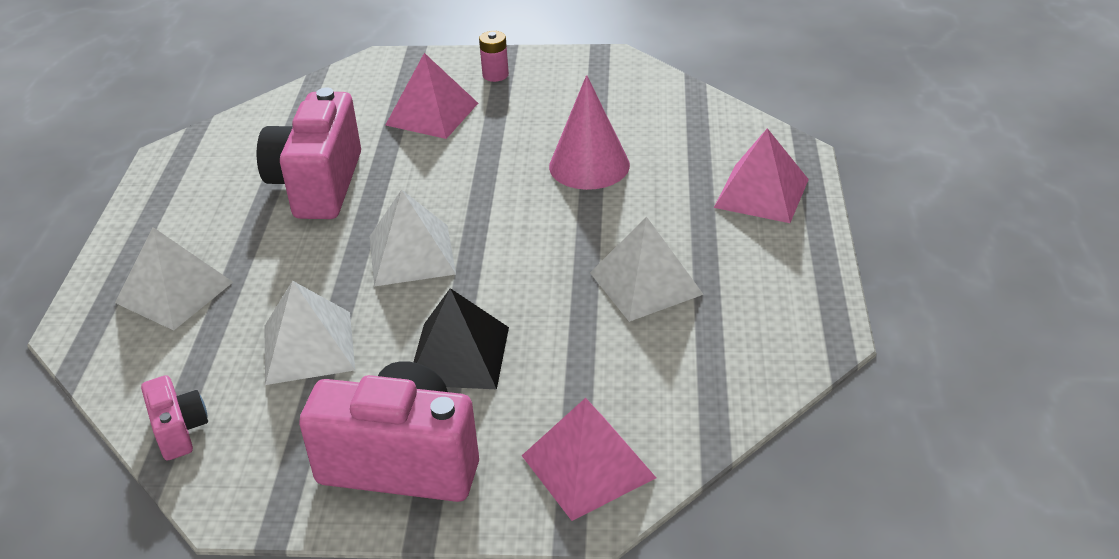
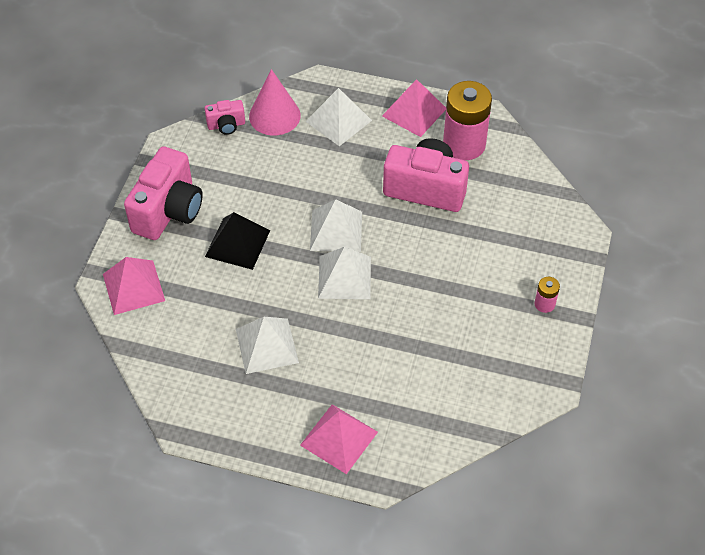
camera: 100 degrees right, 15 degrees up
white pyramid [265,281,355,385] -> white pyramid moved to [318,247,371,299]
pink pyramid [386,53,478,139] -> pink pyramid moved to [382,79,446,137]
pink cone [549,75,630,190] -> pink cone moved to [249,69,301,135]
none -> pink battery [443,81,492,160]

